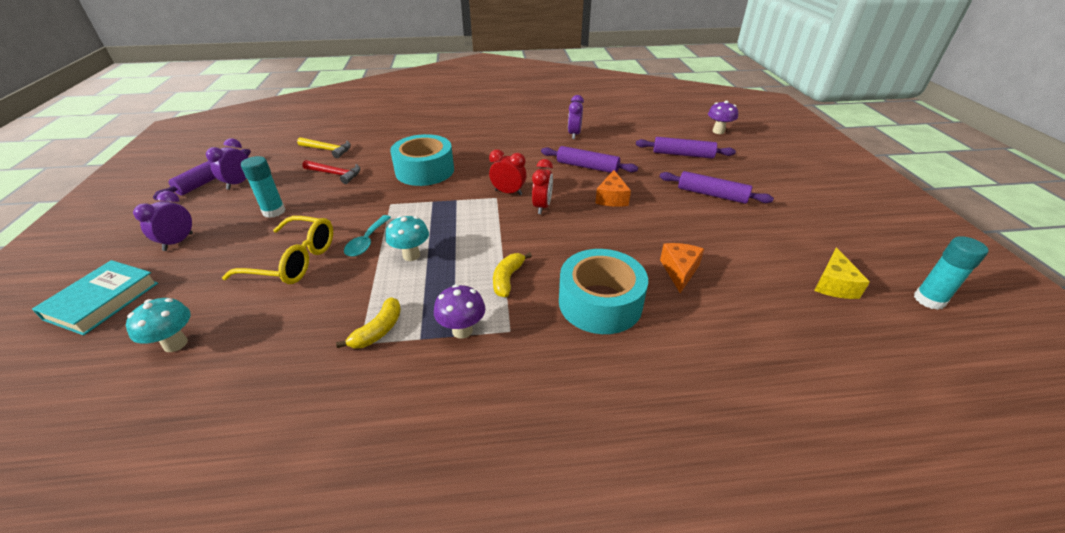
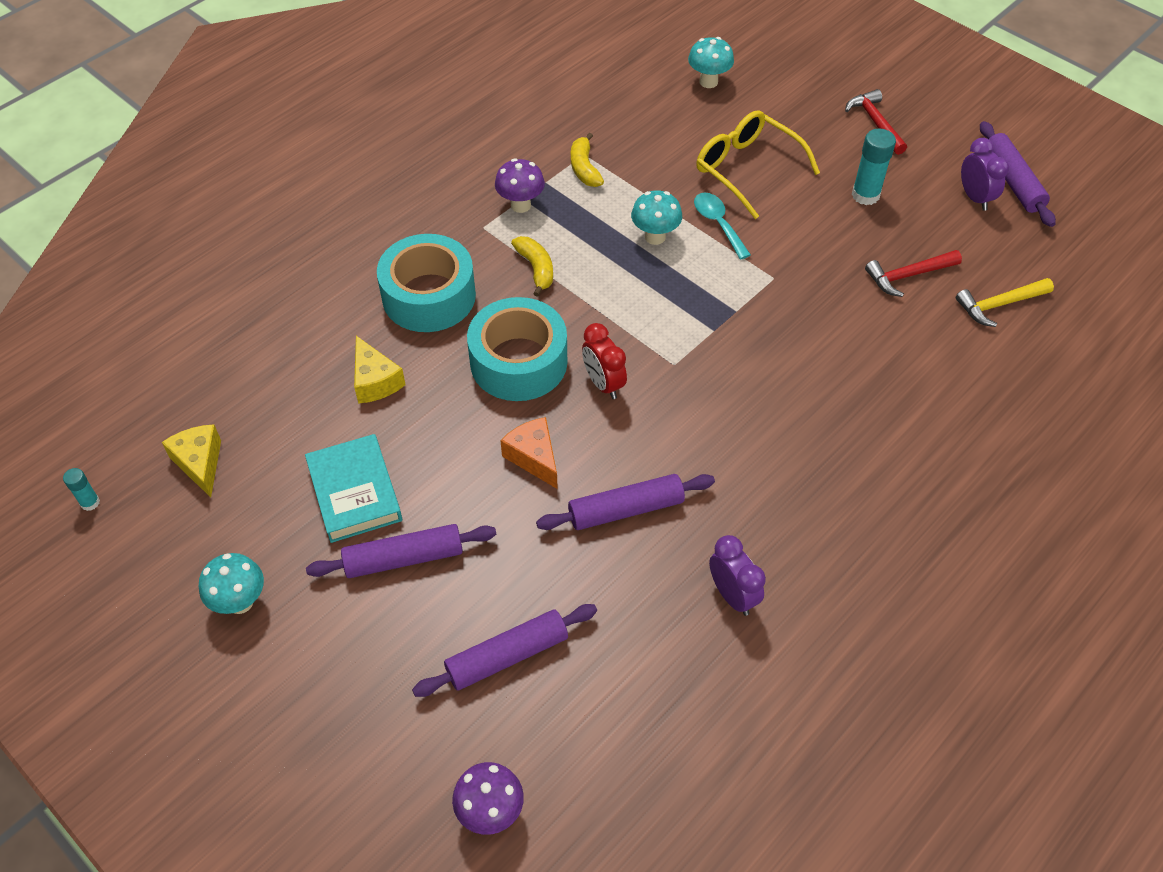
camera: 140 degrees right, 15 degrees up
turquoise book [32,260,158,335] -> turquoise book moved to [305,434,402,543]
purple clock [133,191,193,251] -> red hammer [845,89,907,155]
yellow glasses [222,216,333,284] -> yellow glasses turned 75 degrees clockwise [696,110,820,219]
turquoise tape [390,134,454,186] -> turquoise tape moved to [467,297,567,401]
red clock [489,149,527,195] -> none
orange cheese [660,243,704,293] -> yellow cheese [354,336,406,404]
turquoise glue stick [914,236,989,310] -> turquoise glue stick [63,468,100,511], size x0.56
none -> turquoise mushroom [199,553,264,614]

